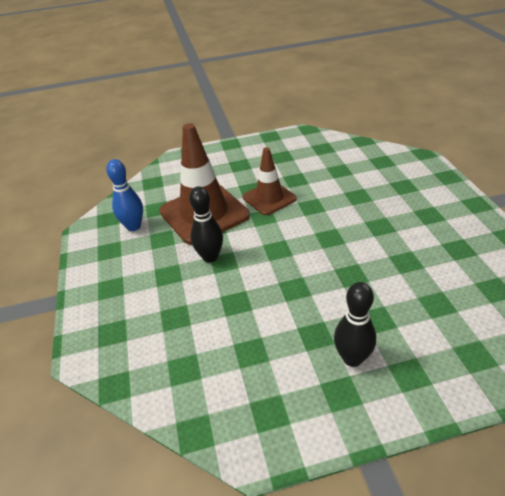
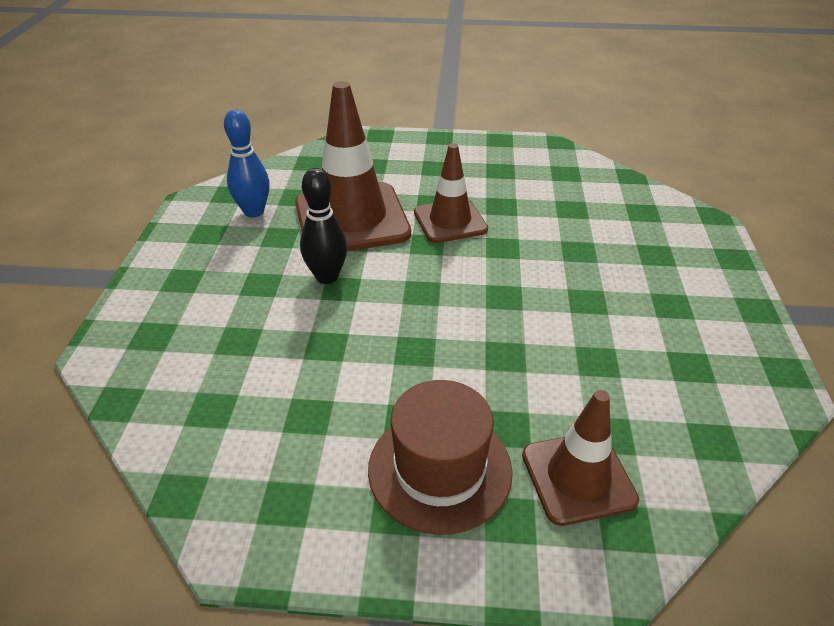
camera: 15 degrees right, 0 degrees up
black bowling pin [334,282,376,367] -> brown hat [368,380,513,535]
none -> brown traffic cone [522,390,639,526]

